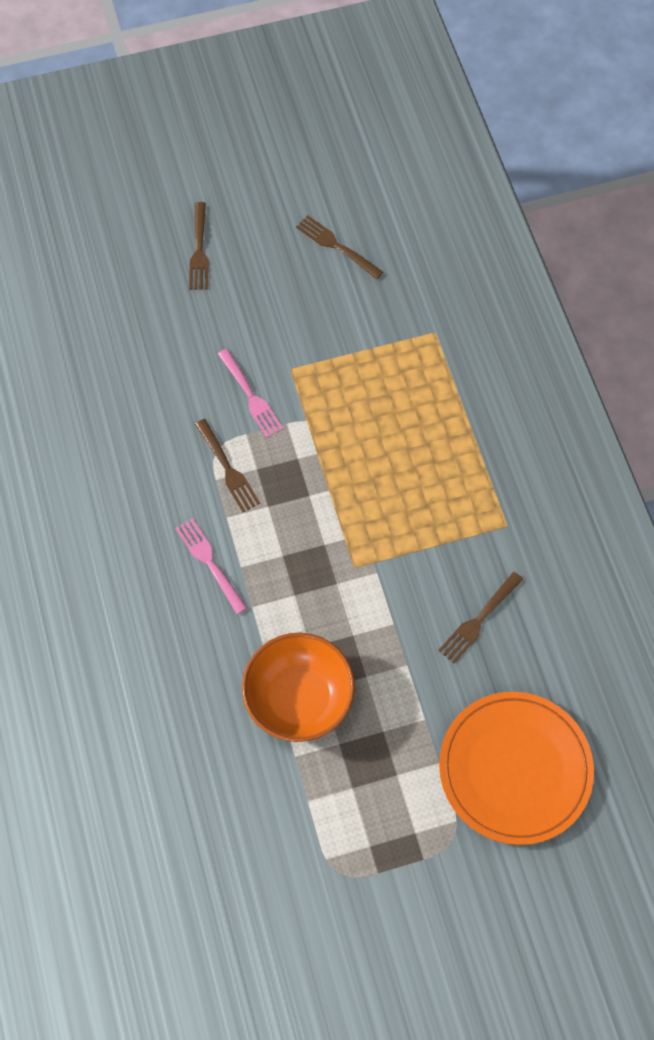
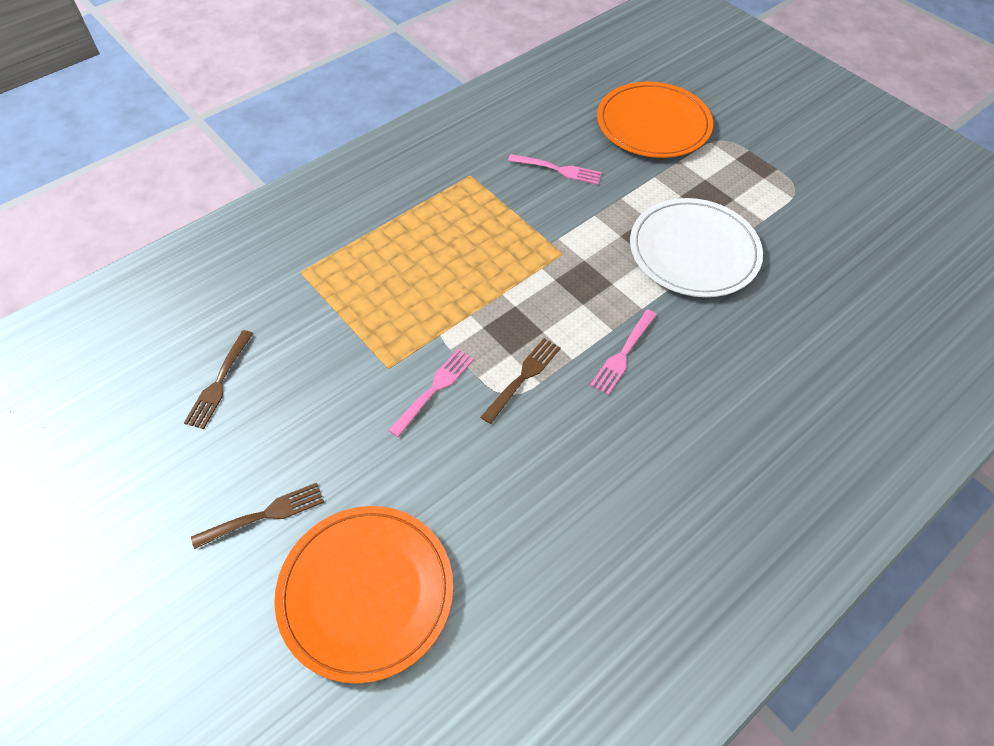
camera: 115 degrees left, 10 degrees down
orange bowl [242,633,355,742] -> white plate [630,198,763,297]
brown fork [438,572,523,664] -> pink fork [508,154,602,185]
none -> orange plate [274,506,453,684]

